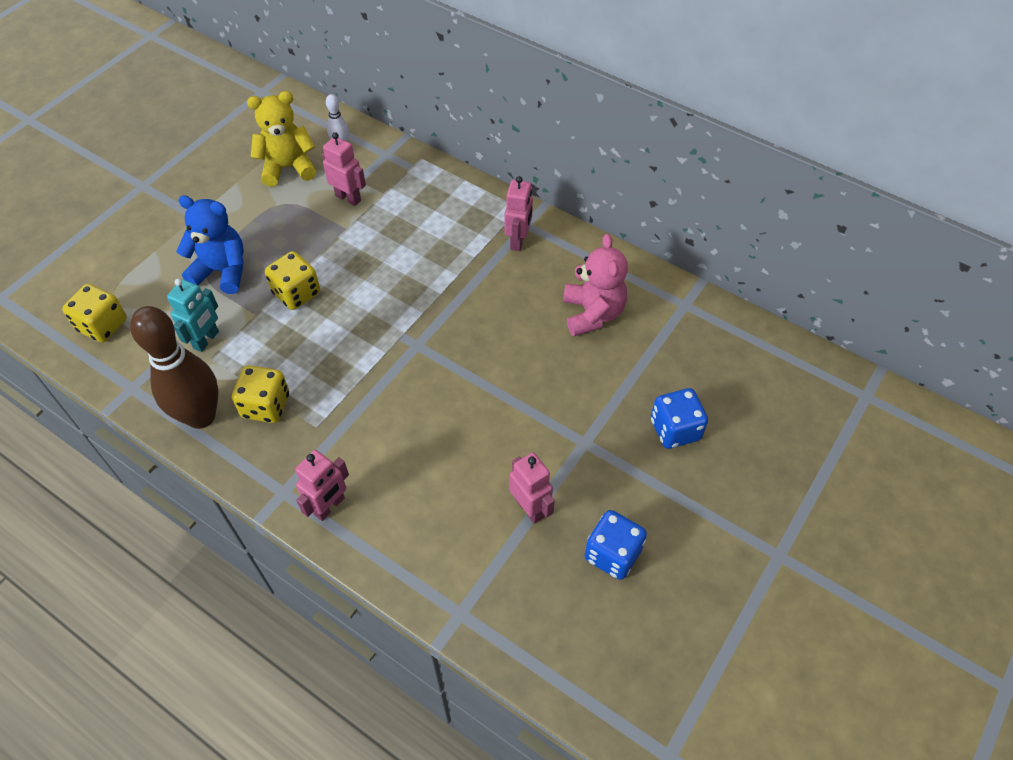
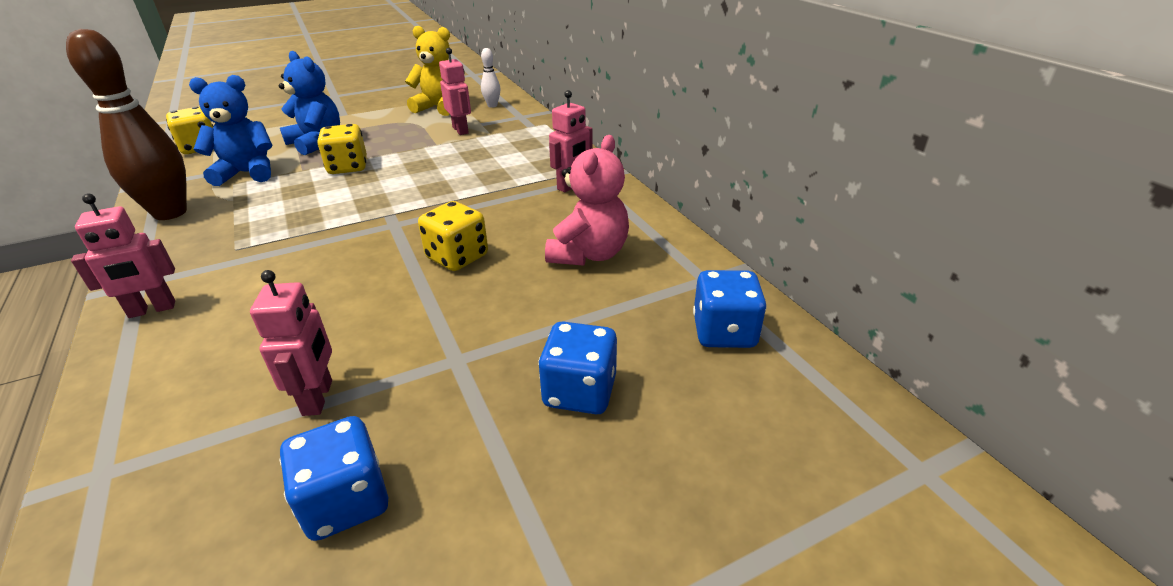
camera: 30 degrees right, 20 degrees down
turquoise robot [167,279,219,352] -> blue teddy bear [189,75,272,186]
yellow dice [232,365,289,423] -> yellow dice moved to [418,201,488,271]
none -> blue dice [693,270,767,348]

